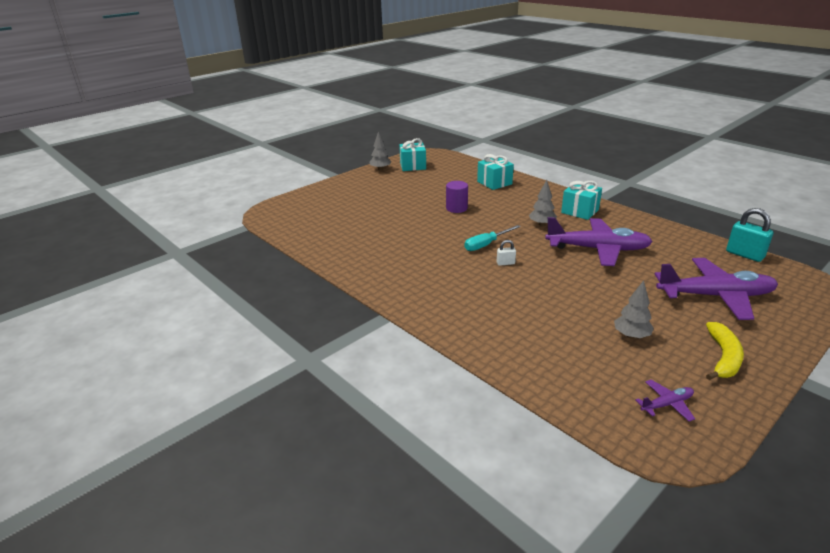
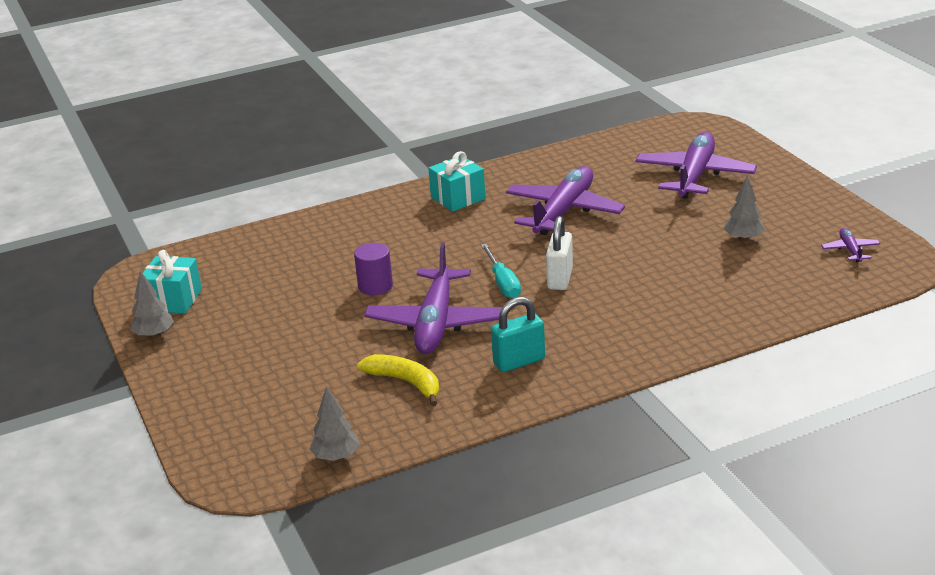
camera: 70 degrees left, 0 degrees up
turquoise gift [477,154,514,190] -> none
white padlock [497,240,516,266] -> white padlock [546,216,573,290], size x1.90
grey tree [529,180,557,226] -> grey tree moved to [310,386,360,461]
yellow banana [706,322,744,380] -> yellow banana moved to [357,354,439,406]
turquoise padlock [726,208,773,262] -> turquoise padlock moved to [491,297,545,372]
none -> purple plane [364,243,502,354]

